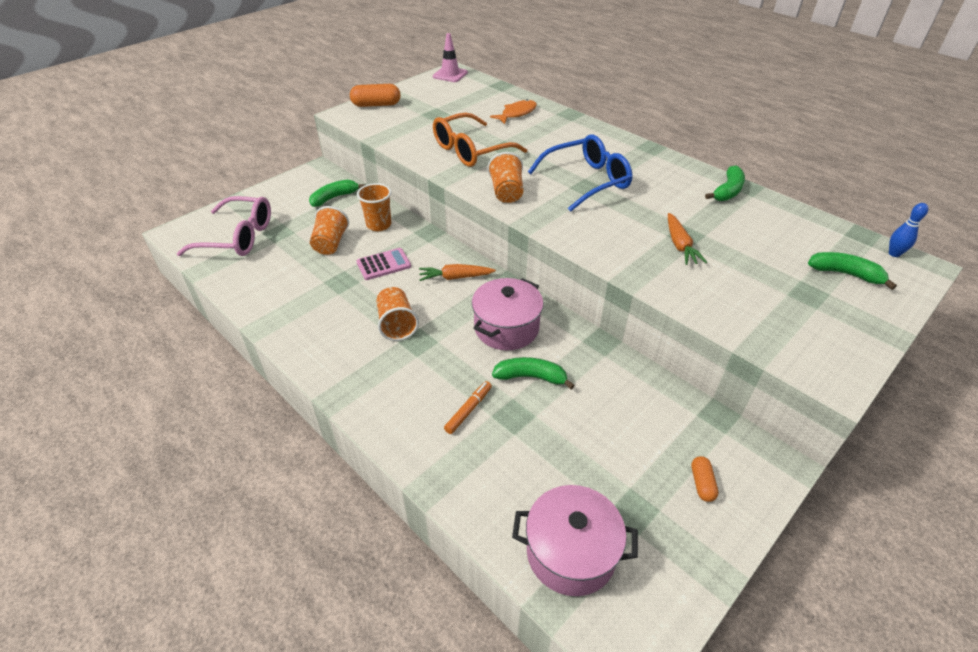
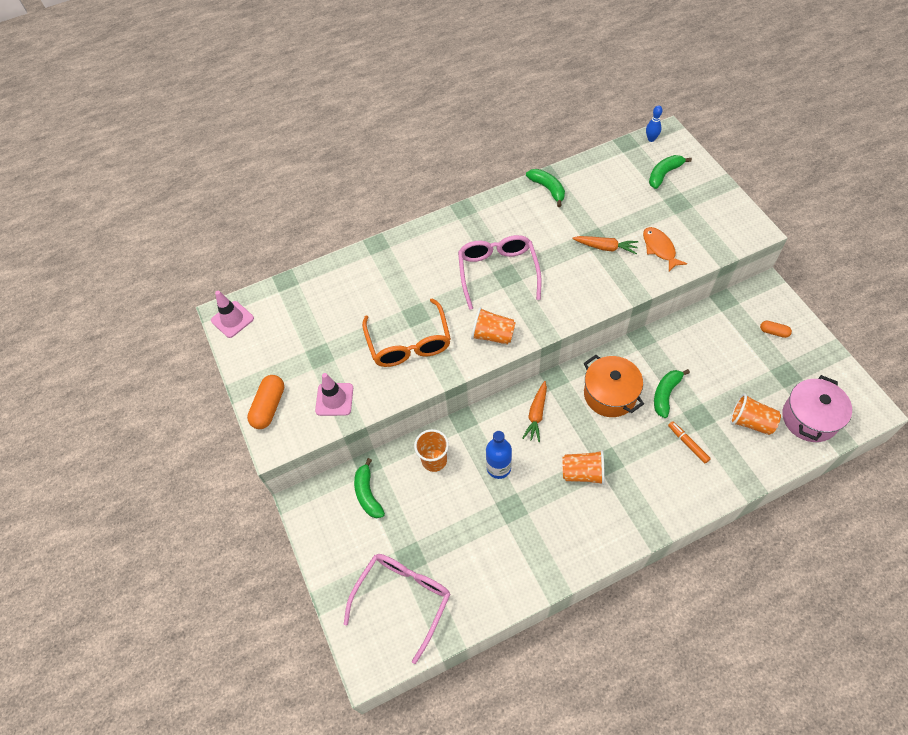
camera: 65 degrees left, 15 degrees up
orange cup [310,206,349,255] -> orange cup moved to [730,394,781,435]
pink calculator [356,248,411,280] -> blue bottle [486,431,512,479]
pink pot [472,278,543,350] -> orange pot [584,355,644,417]
orange fish [490,99,537,124] -> orange fish moved to [643,227,687,272]
blue glasses [528,134,633,212] -> pink glasses [458,235,542,310]
none -> pink traffic cone [315,373,353,416]

